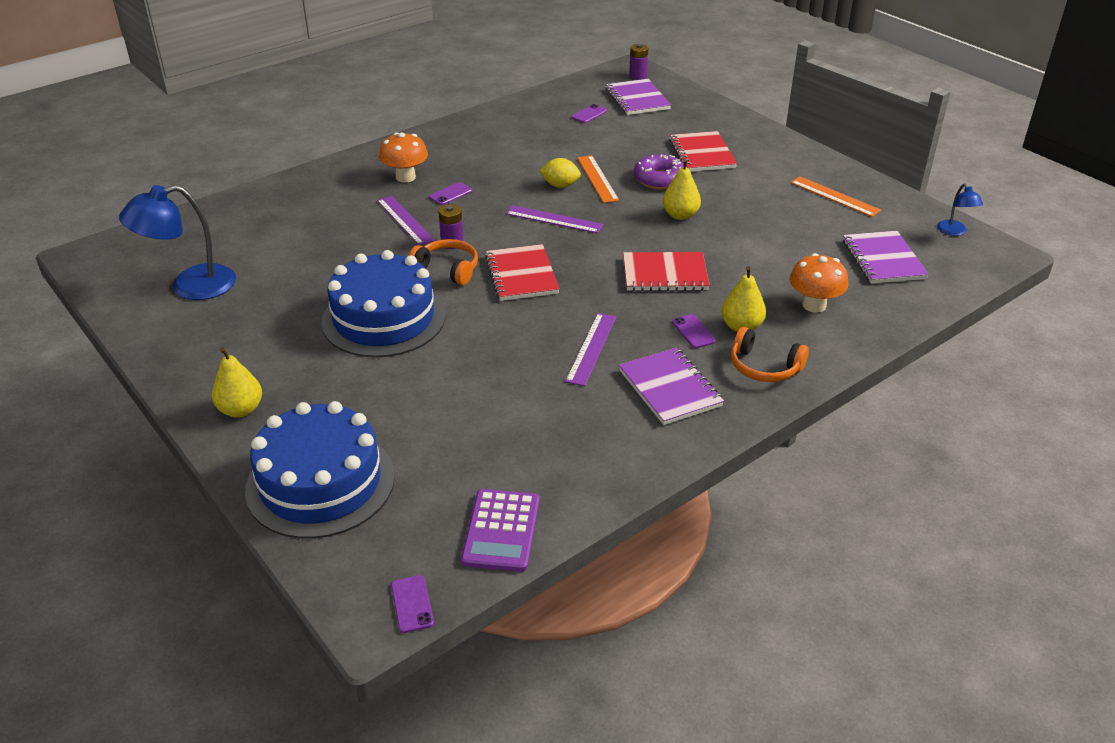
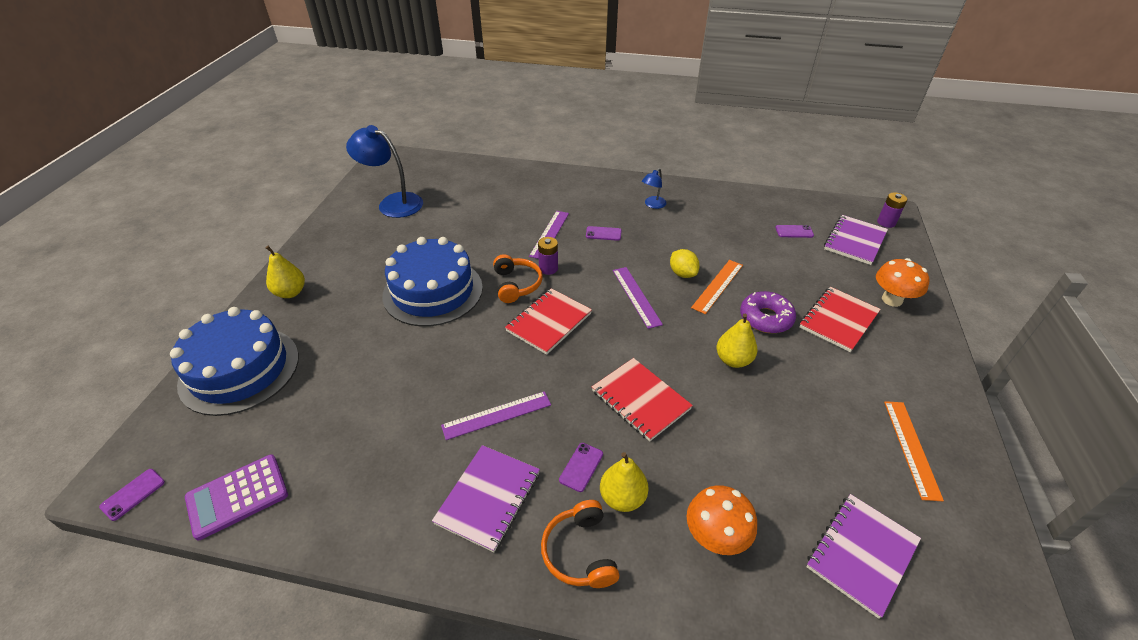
camera: 50 degrees right, 5 degrees up
orange mushroom [379,132,428,183] -> orange mushroom moved to [876,258,929,307]
blue lamp [937,184,983,236] -> blue lamp moved to [642,168,666,209]

